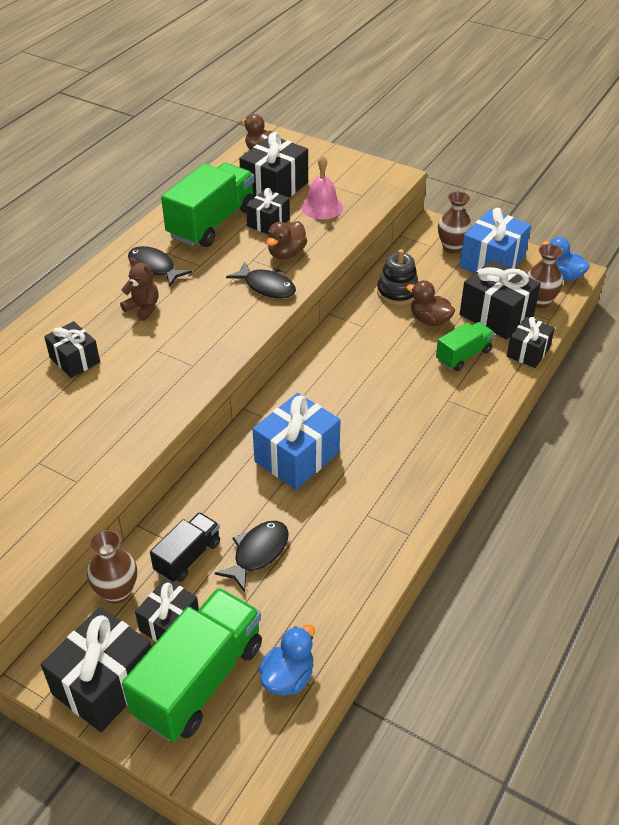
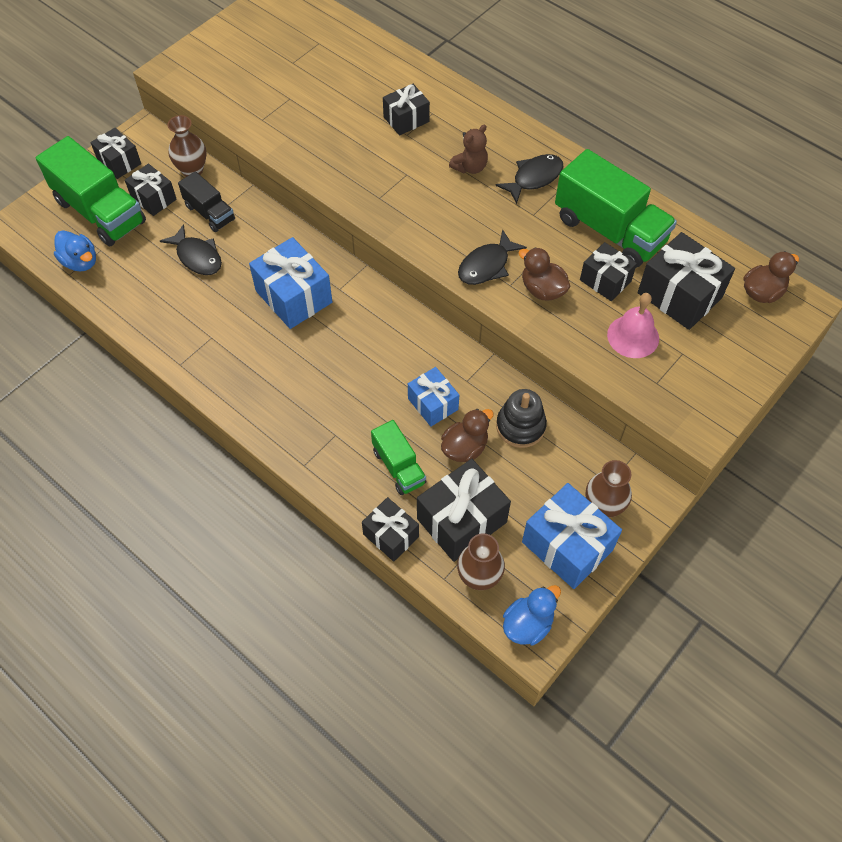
camera: 100 degrees right, 15 degrees up
black gift [41,607,152,732] -> black gift [90,128,141,179], size x0.62
none -> blue gift [408,367,459,426]

